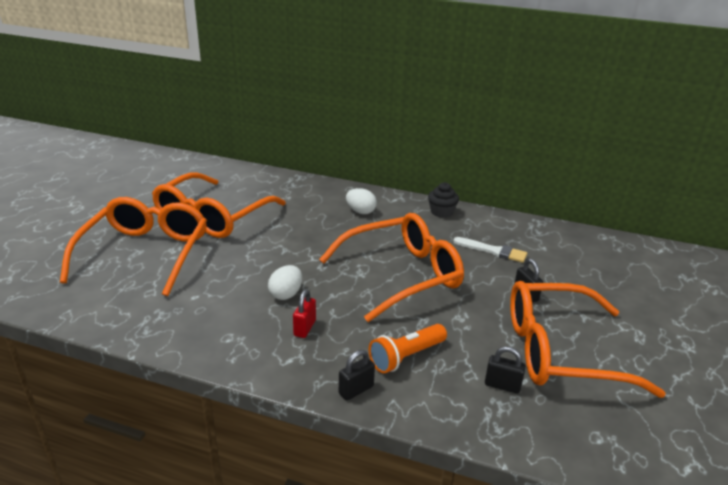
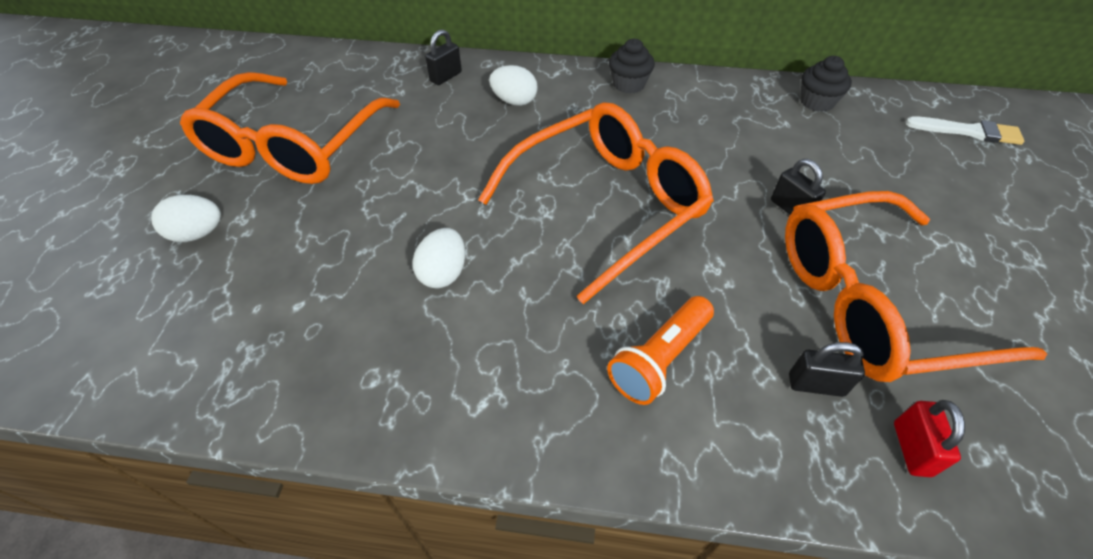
camera: 10 degrees left, 20 degrees up
orange glasses [60,197,207,296] -> white egg [151,195,221,242]
red padlock [293,289,316,338] -> red padlock moved to [894,400,965,477]
black padlock [339,350,375,401] -> black padlock moved to [425,29,462,85]
white brush [453,237,527,263] -> white brush moved to [906,116,1024,145]
none -> black cupcake [800,56,852,112]

